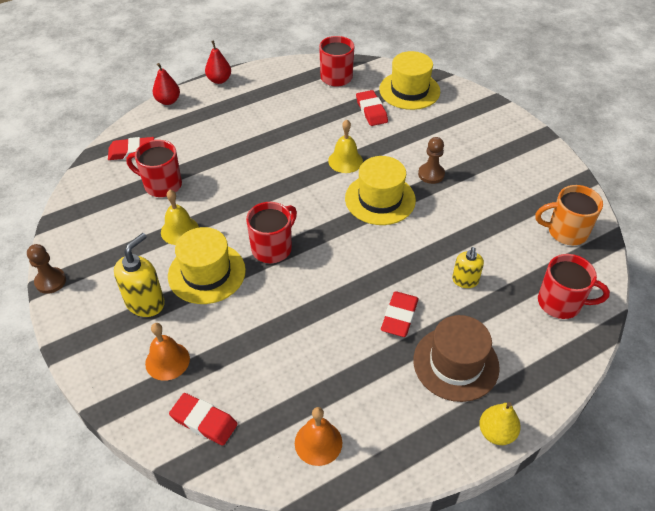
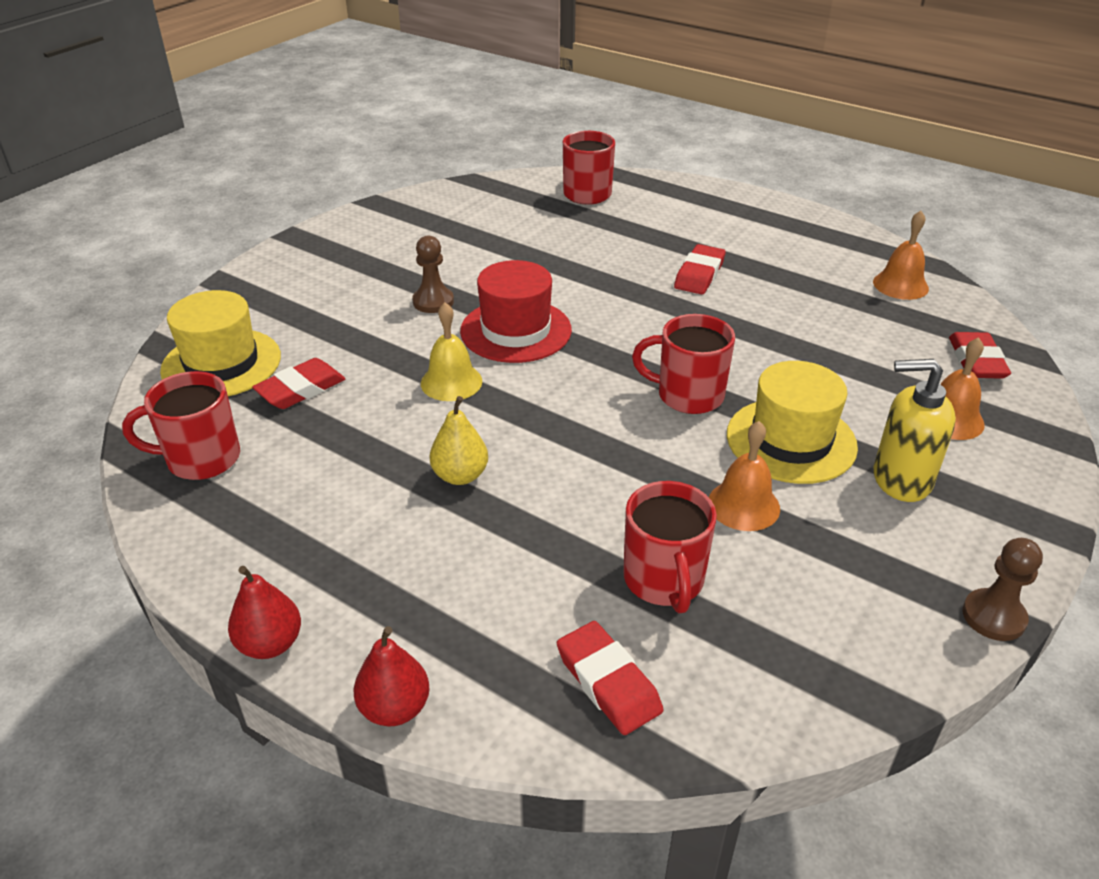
camera: 115 degrees left, 10 degrees down
yellow bell [161,190,199,245] -> orange bell [709,421,780,531]
yellow hat [345,156,416,225] -> red hat [460,260,572,363]
red eraser [381,292,419,337] -> red eraser turned 60 degrees counterclockwise [674,244,725,294]
brown hat [413,315,500,402] -> none
yellow soap dispenser [452,247,484,288] -> none
yellow pear [479,402,521,445] -> yellow pear moved to [430,396,488,485]
orange mug [535,185,603,245] -> none

